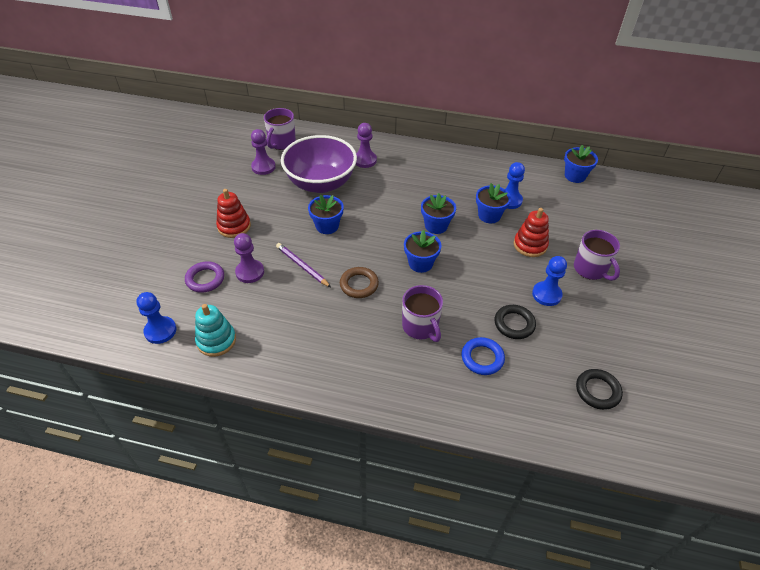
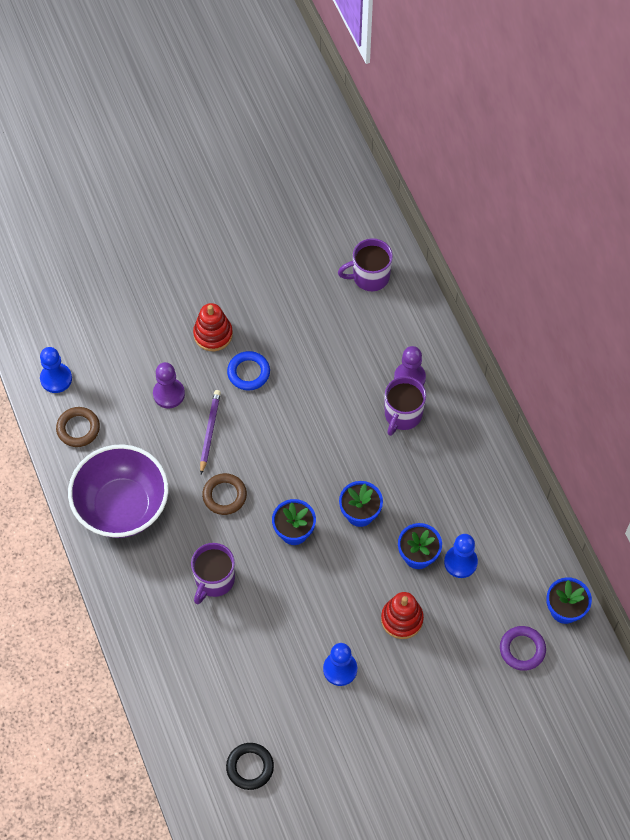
camera: 55 degrees right, 15 degrees up
purple ring [185,261,224,293] -> purple ring moved to [500,626,546,671]
turquoise stacking toy [195,304,236,357] -> brown ring [56,407,100,447]
purple pawn [251,129,276,175] -> none
purple bowl [281,135,357,193] -> purple bowl moved to [68,444,169,538]
blue flower pot [308,194,344,234] -> none
blue ring [462,337,505,375] -> blue ring moved to [227,351,270,390]
black ring [495,305,536,339] -> none
purple mug [574,230,620,281] -> purple mug moved to [385,376,426,436]

